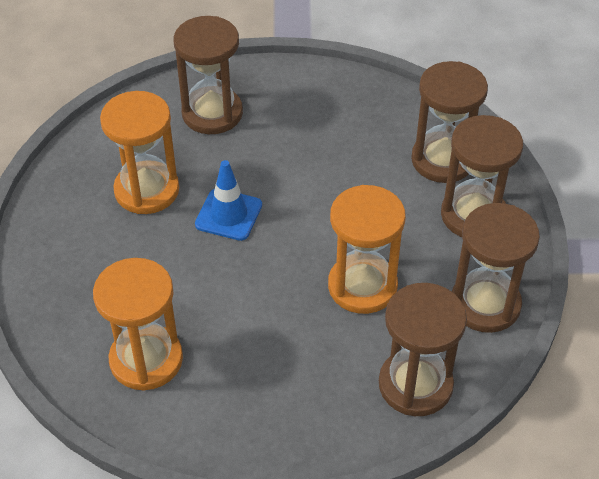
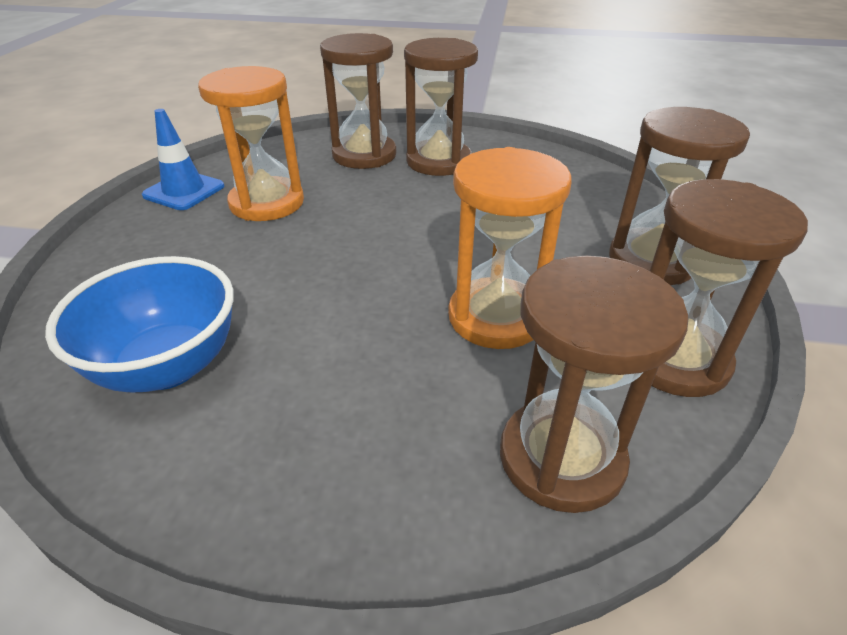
camera: 10 degrees right, 10 degrees down
orange hourglass [93,258,183,391] -> blue bowl [45,256,234,392]
blue traffic cone [195,160,262,241] -> blue traffic cone moved to [142,109,224,210]
brown hourglass [411,61,488,183] -> brown hourglass moved to [404,38,478,176]

